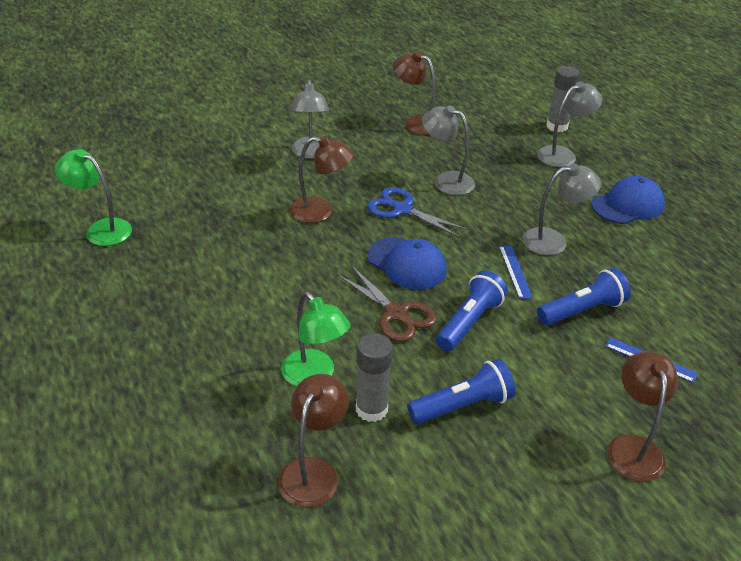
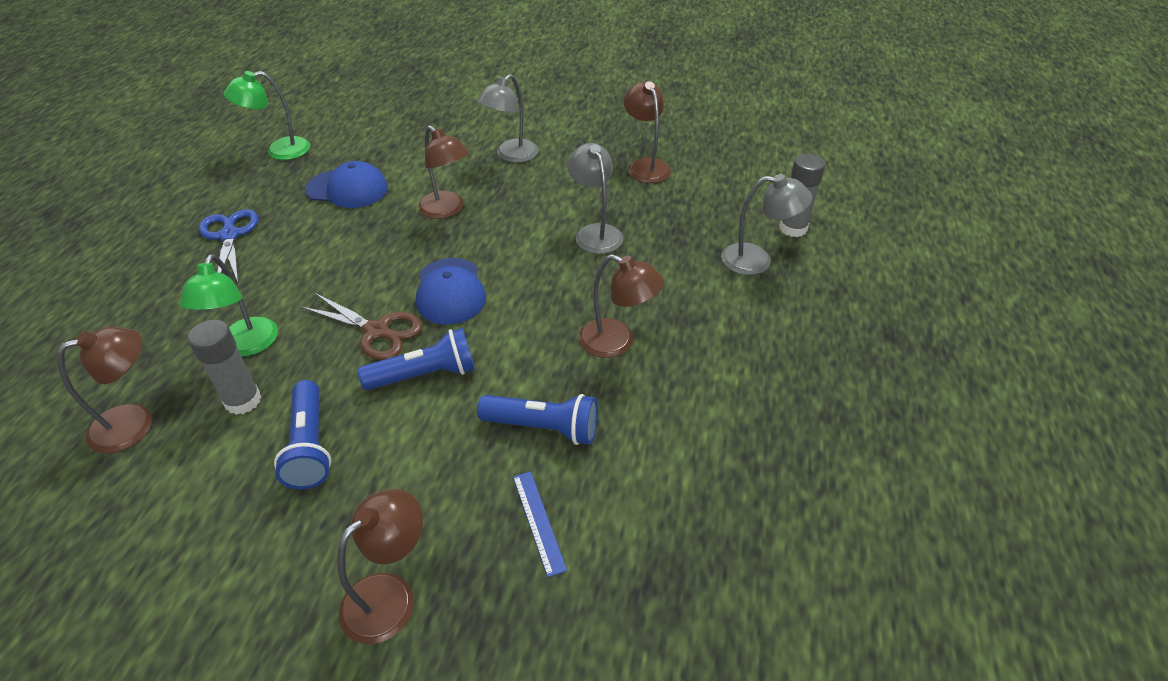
camera: 40 degrees right, 5 degrees up
green lamp [55,149,132,246] -> green lamp turned 90 degrees counterclockwise [224,71,310,160]
brown scissors [337,266,437,342] -> brown scissors turned 60 degrees counterclockwise [300,293,423,360]
blue scissors [367,187,469,238] -> blue scissors moved to [199,209,259,282]
blue flashlight [407,359,516,424] -> blue flashlight turned 60 degrees clockwise [274,380,332,489]
blue ruler [499,245,533,299] -> none
grey lamp [522,163,601,255] -> brown lamp [579,254,664,358]
blue cap [591,176,665,224] -> blue cap moved to [305,161,388,208]

